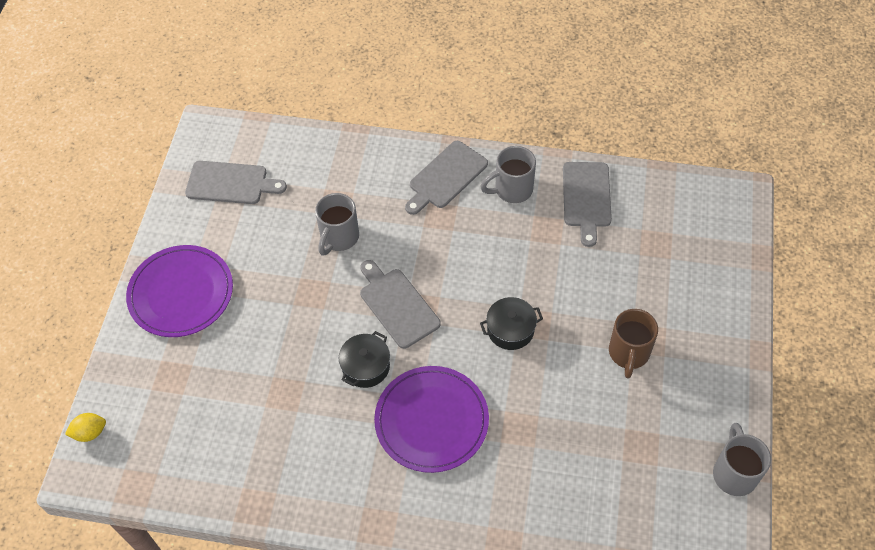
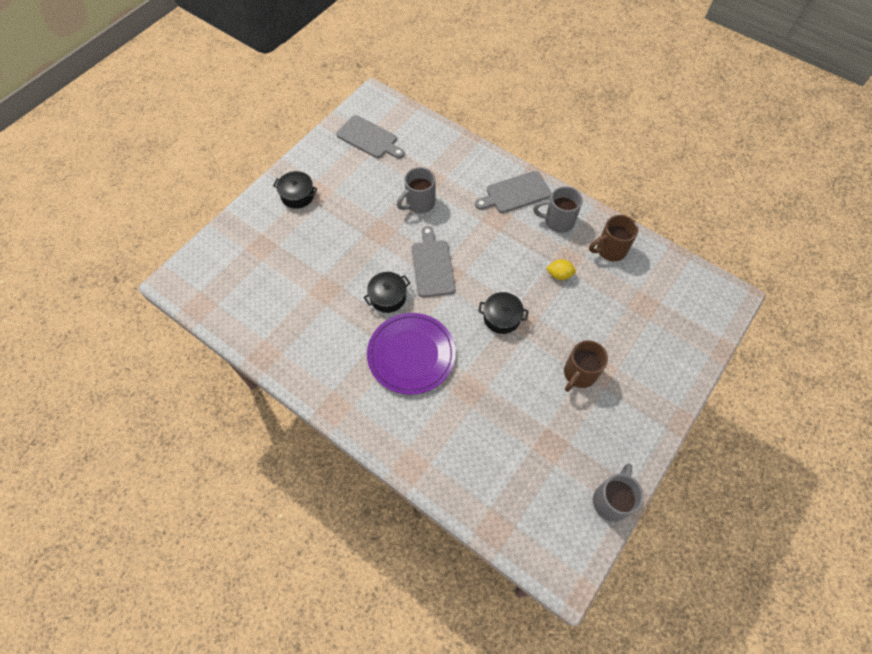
camera: 25 degrees right, 5 degrees up
yellow lemon [65,413,106,442] -> yellow lemon moved to [546,259,576,280]
purple plate [126,245,233,337] -> black pot [273,171,317,209]
grey cutting board [563,162,612,247] -> brown mug [589,215,638,261]

